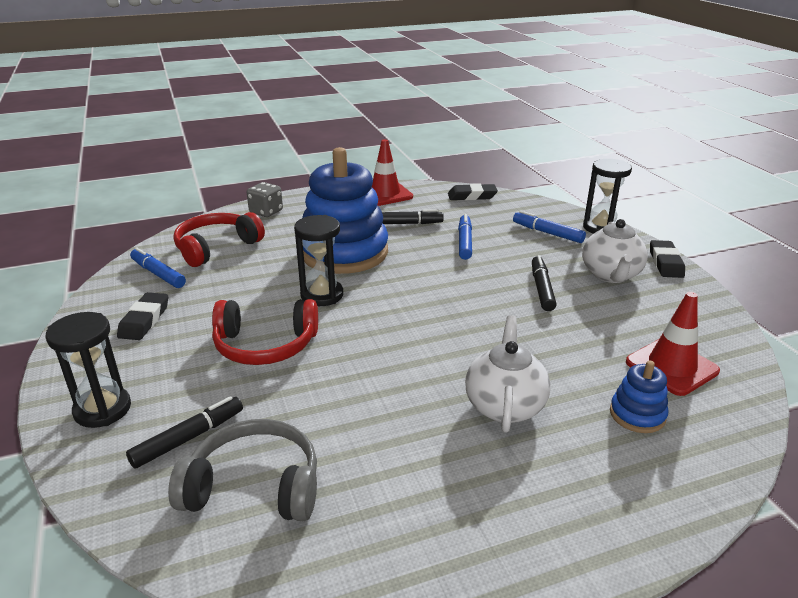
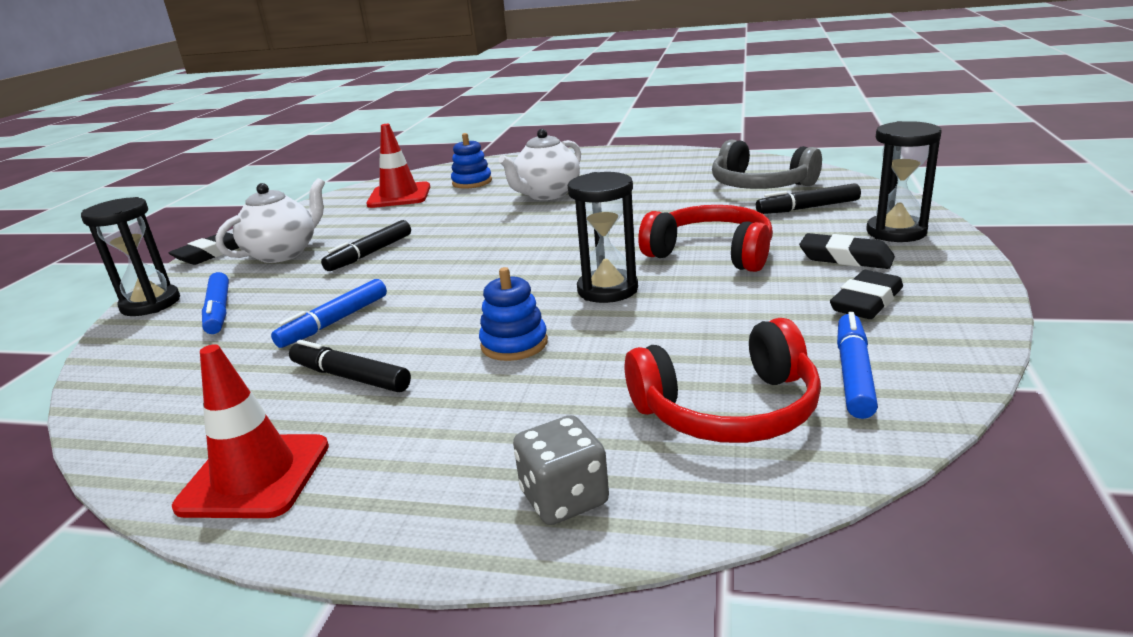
camera: 145 degrees left, 5 degrees down
blue marker [130,247,186,288] -> blue marker turned 150 degrees counterclockwise [837,312,878,419]
blue stacking toy [302,147,388,274] -> blue stacking toy [479,267,548,361], size x0.43
black eraser [448,183,498,200] -> black eraser moved to [799,233,895,269]

